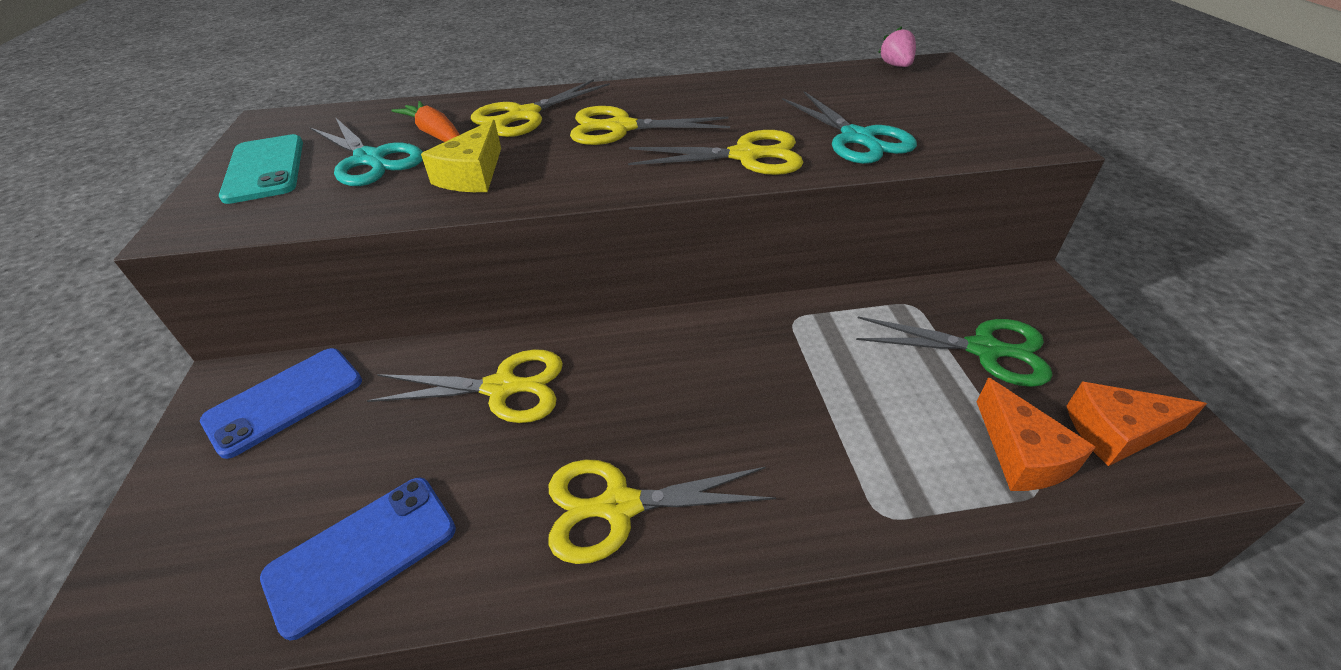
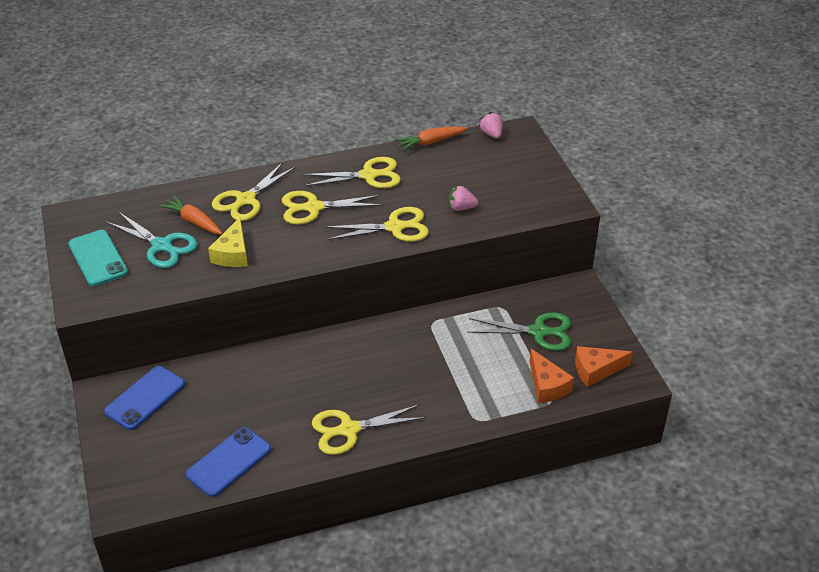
camera: 10 degrees left, 0 degrees up
yellow scissors [367,349,563,423] -> yellow scissors moved to [301,157,401,188]
turquoise scissors [782,91,917,164] -> pink strawberry [449,185,478,211]
none -> orange carrot [395,126,467,151]

